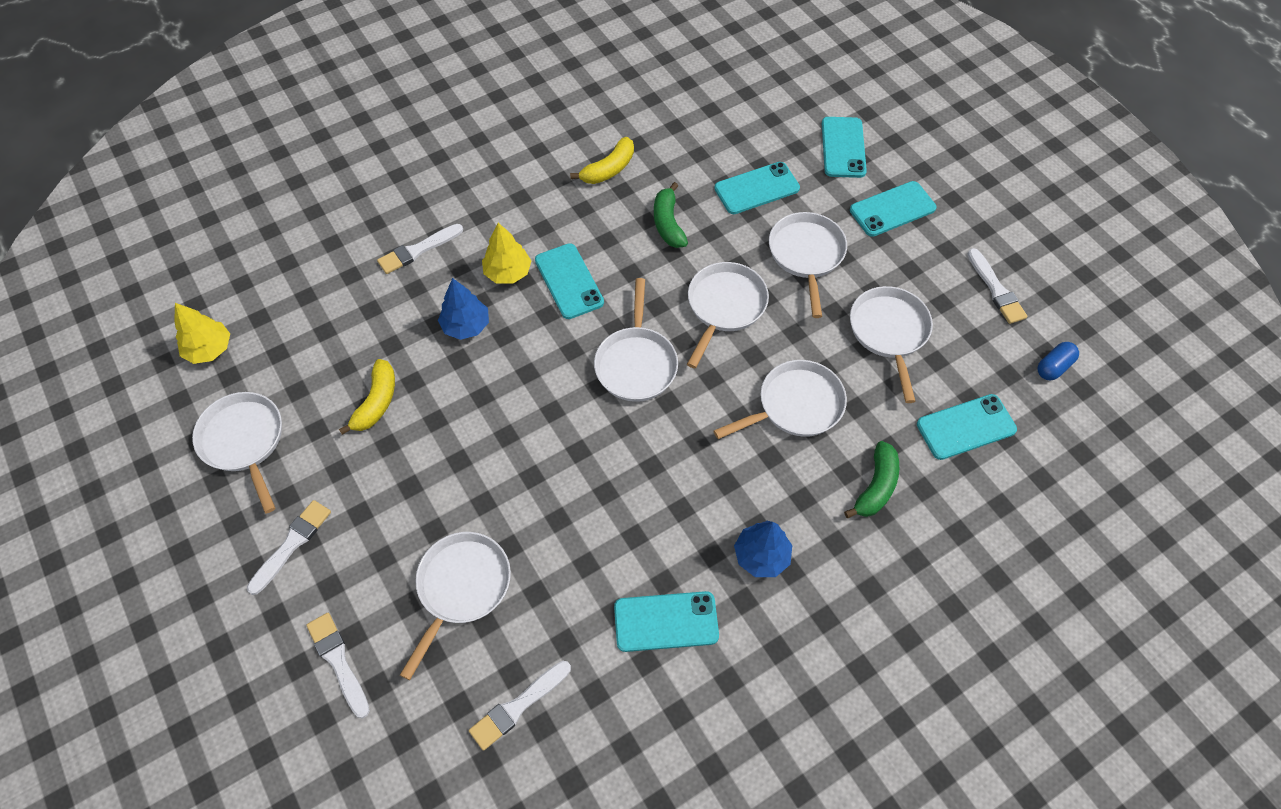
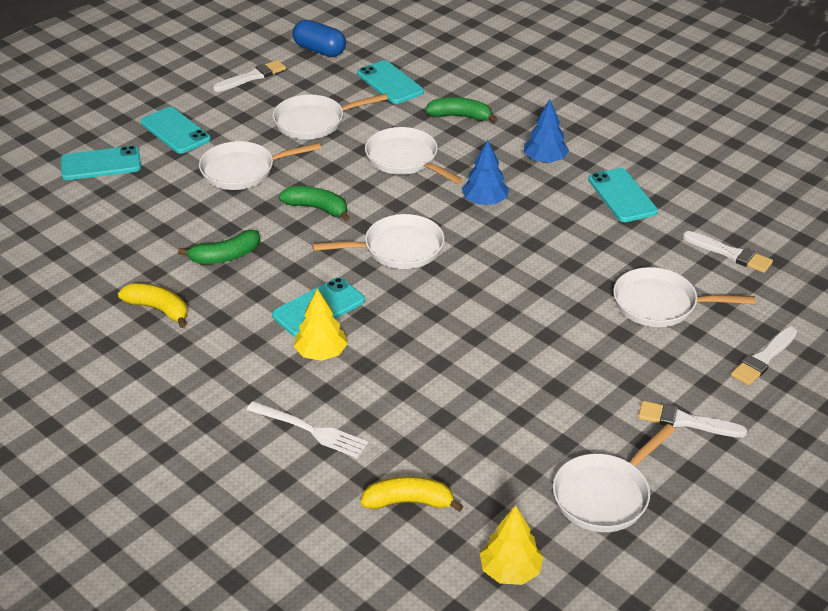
camera: 105 degrees left, 20 degrees down
yellow banana [339,359,395,435] -> yellow banana moved to [360,476,463,512]
white brush [377,224,463,274] -> white fork [247,401,369,458]
blue tree [438,278,489,340] -> blue tree moved to [462,140,509,205]
white pan [687,262,769,368] -> green banana [279,186,350,221]
turquoise phone [714,162,800,214] -> none
blue capsule [1037,342,1079,381] -> blue capsule [293,20,346,57], size x1.52

